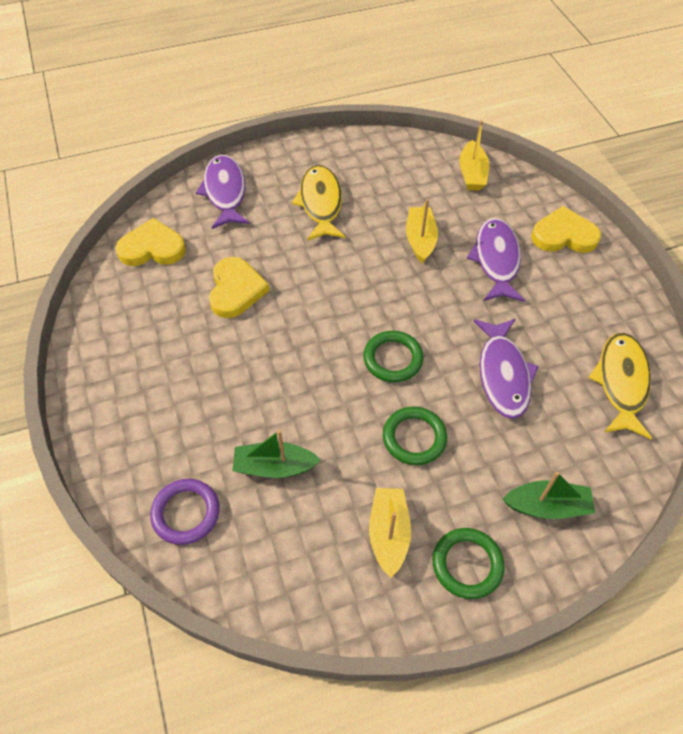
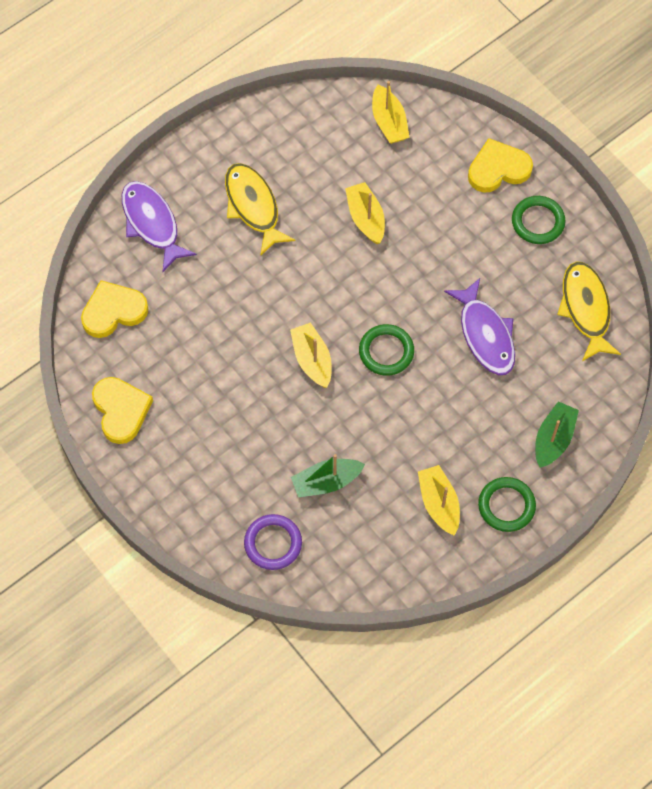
camera: 20 degrees left, 10 degrees up
yellow heart [209,257,269,318] -> yellow heart moved to [92,377,153,444]
green ring [383,406,447,465] -> green ring moved to [512,196,566,244]
purple fish [467,218,525,302] -> none
green boat [503,471,595,519] -> green boat turned 45 degrees counterclockwise [535,401,579,468]
none -> yellow boat [290,322,332,388]

